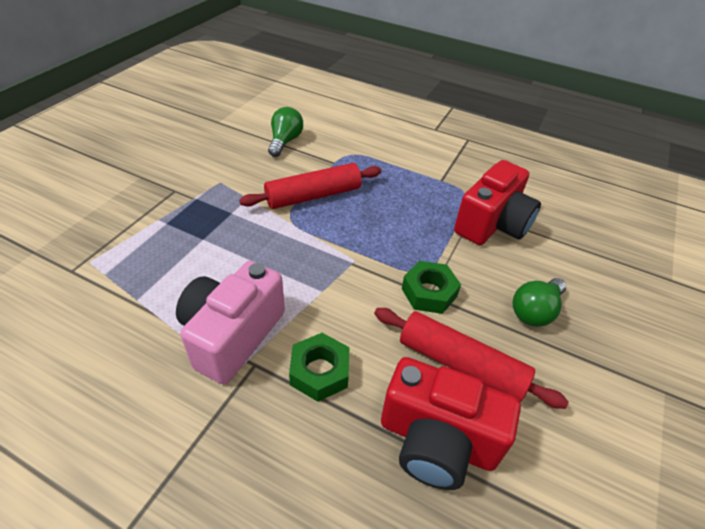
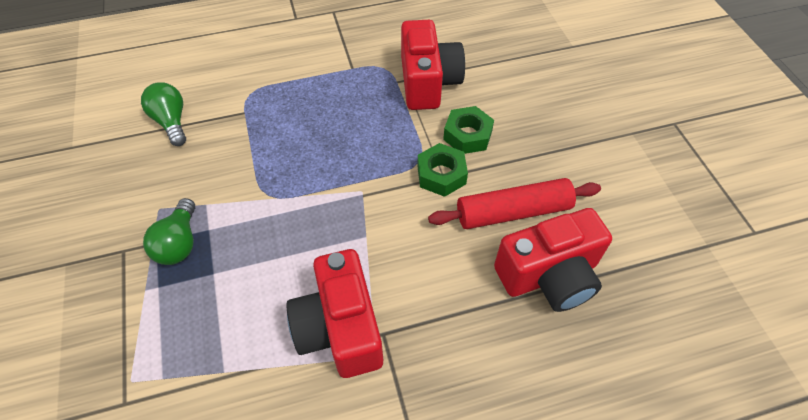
camera: 40 degrees left, 10 degrees up
pink camera [176,261,285,384] -> red camera [286,249,383,378]
red rolling pin [239,163,381,209] -> none
green nut [289,333,349,402] -> green nut moved to [443,106,494,154]
green light bulb [512,278,566,327] -> green light bulb moved to [143,198,195,265]

